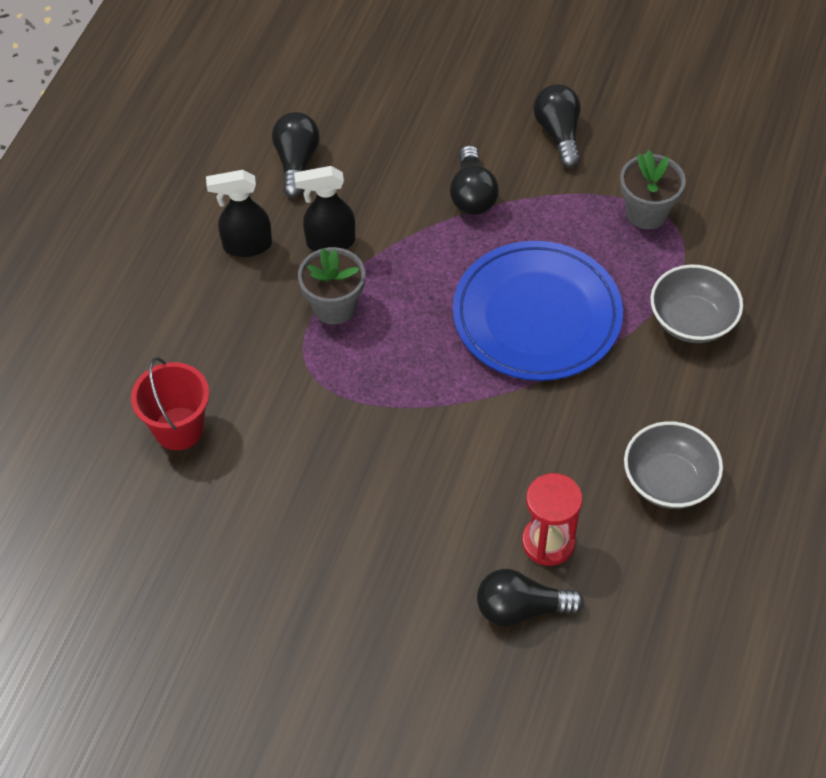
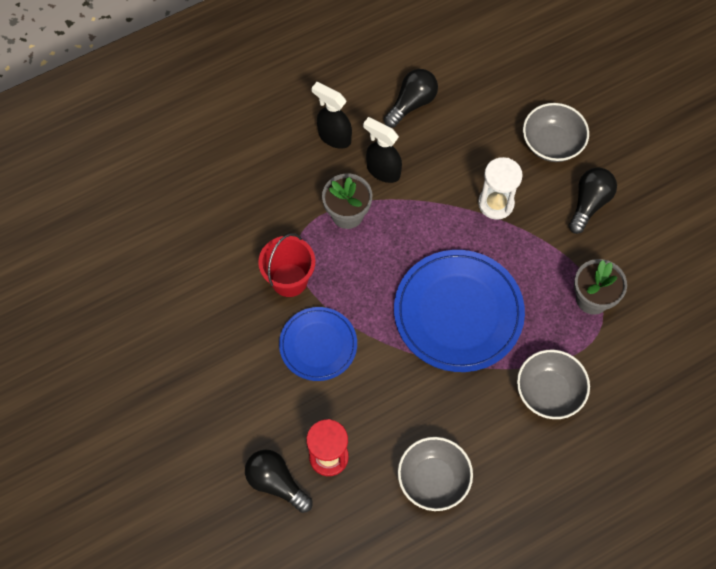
camera: 40 degrees right, 10 degrees up
red bucket [131,357,209,450] -> red bucket moved to [258,233,315,297]
black light bulb [450,145,499,215] -> white hourglass [478,157,523,220]
none -> blue plate [279,307,357,381]
none -> grey bowl [523,103,589,162]

